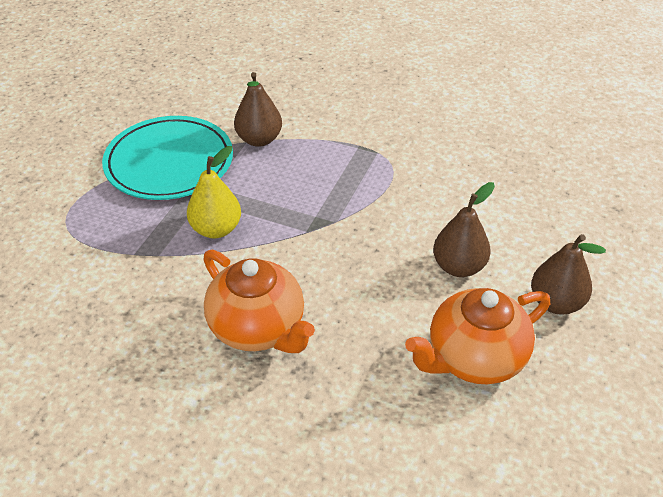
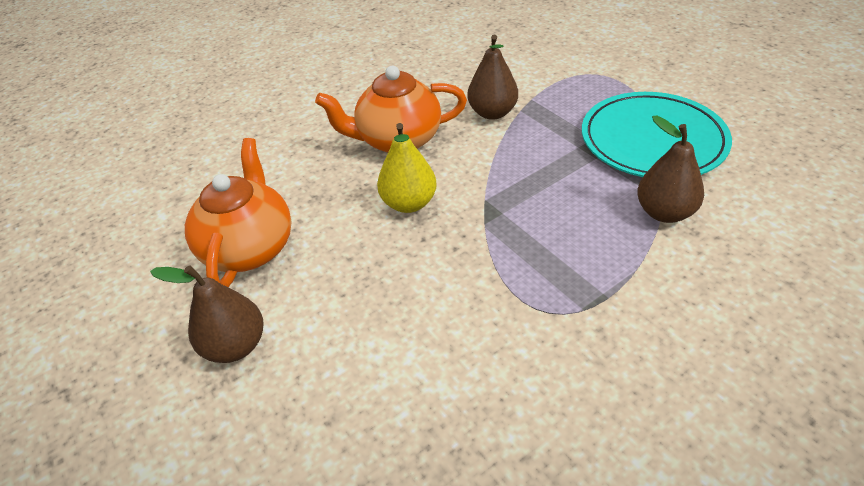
camera: 125 degrees right, 0 degrees up
yellow pear [187,146,241,238] -> yellow pear moved to [377,123,437,213]
brown pear [433,182,495,277] -> brown pear moved to [468,35,518,120]

